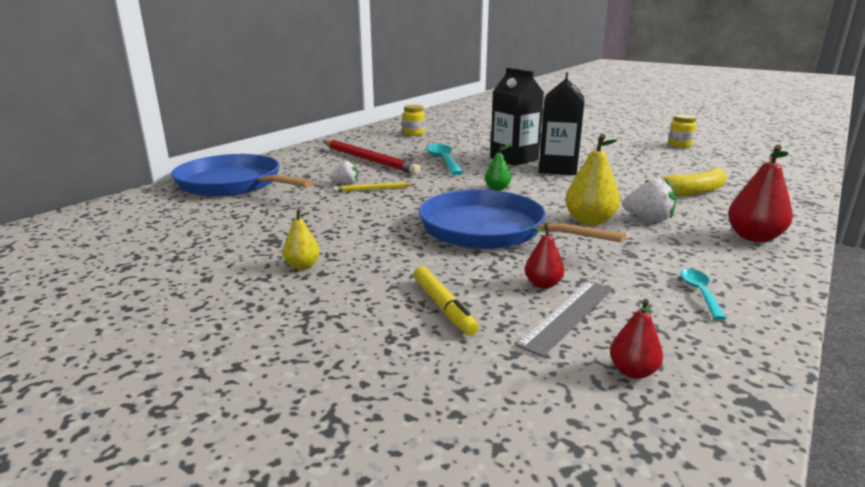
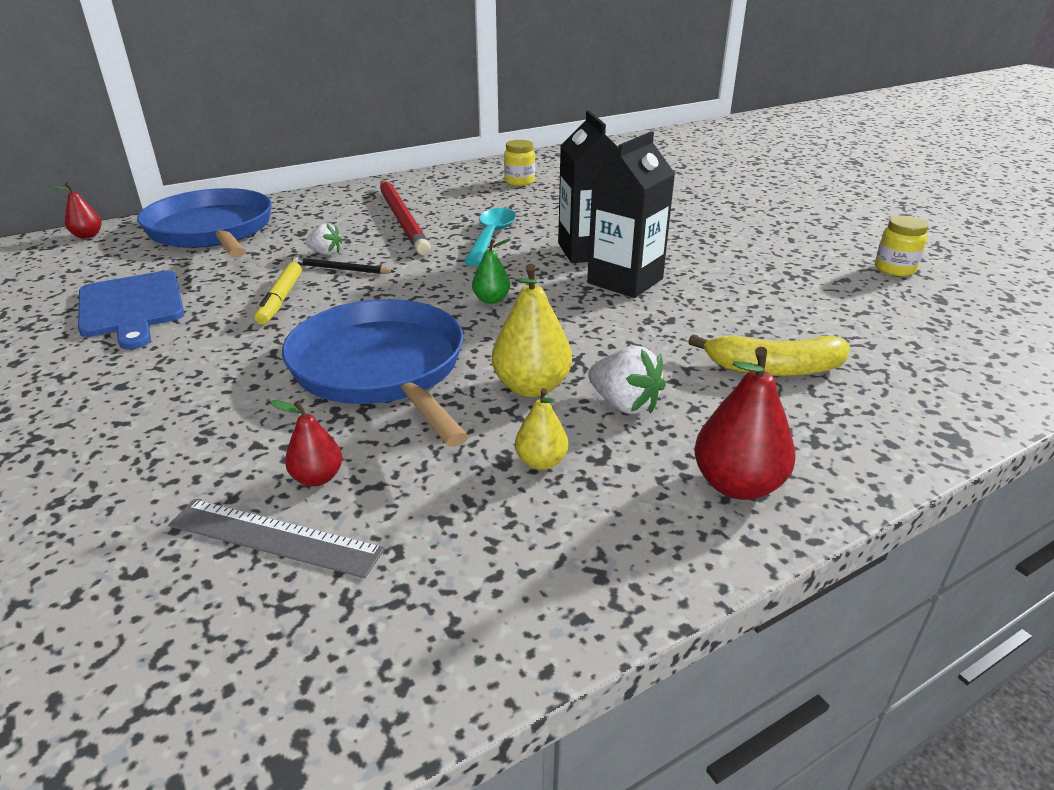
camera: 25 degrees right, 10 degrees up
yellow pear [283,209,320,270] -> yellow pear moved to [515,388,568,470]
yellow pencil [333,182,415,192] -> black pencil [293,257,395,274]
yellow marker [413,267,479,336] -> yellow marker moved to [255,262,302,325]
grey ruler [515,281,613,357] -> grey ruler turned 45 degrees clockwise [168,499,385,578]
red pear [610,299,663,379] -> red pear moved to [50,183,102,239]
turquoise spoon [680,269,727,320] -> none
none -> blue cutting board [78,271,184,350]

